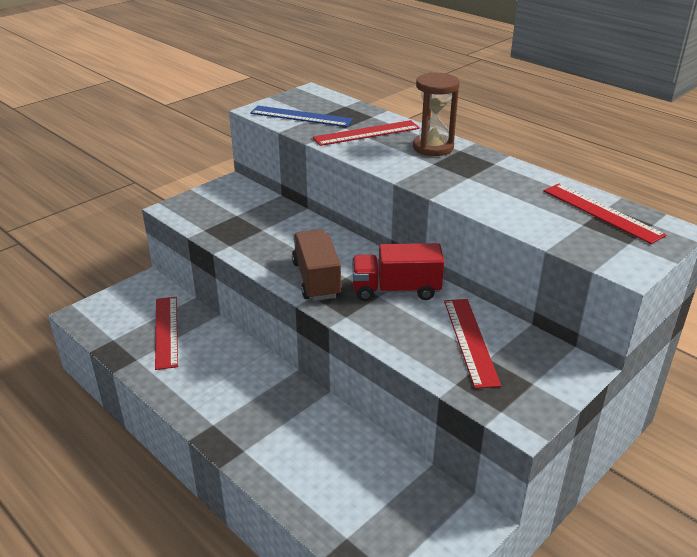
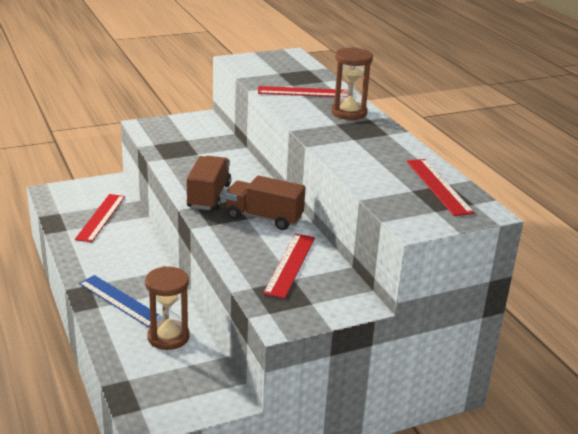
camera: 20 degrees right, 5 degrees down
blue ruler [250,106,353,127] -> blue ruler moved to [79,275,159,328]
red truck [352,243,444,301] -> brown truck [225,176,305,230]
none -> brown hourglass [145,266,189,350]

